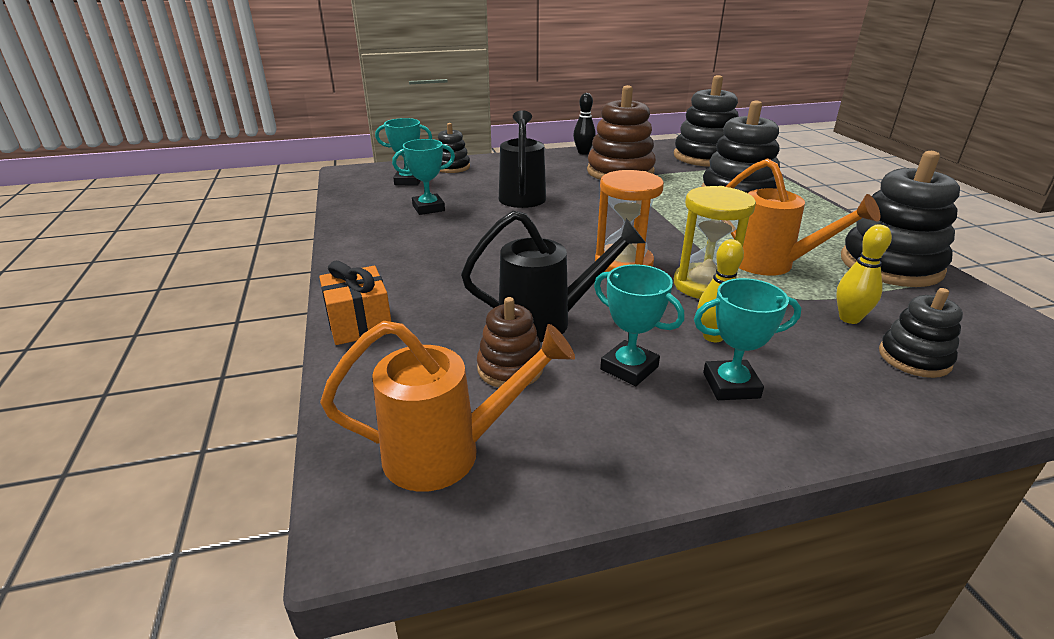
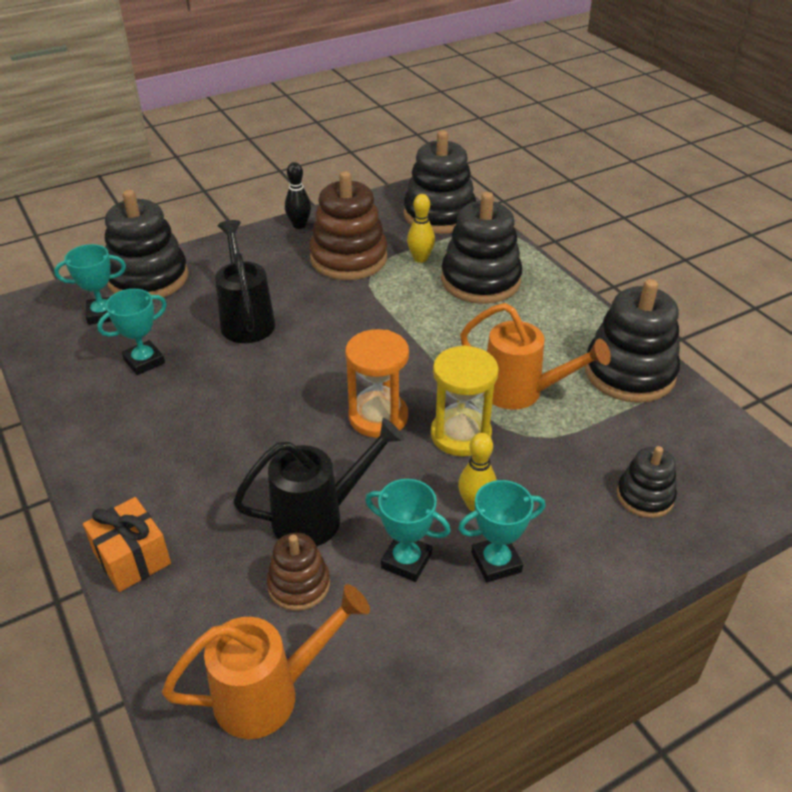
camera: 15 degrees left, 10 degrees up
black stacking toy [438,123,470,173] -> black stacking toy [105,190,188,300], size x1.84
yellow bowling pin [836,224,892,324] -> yellow bowling pin moved to [407,194,435,263]

